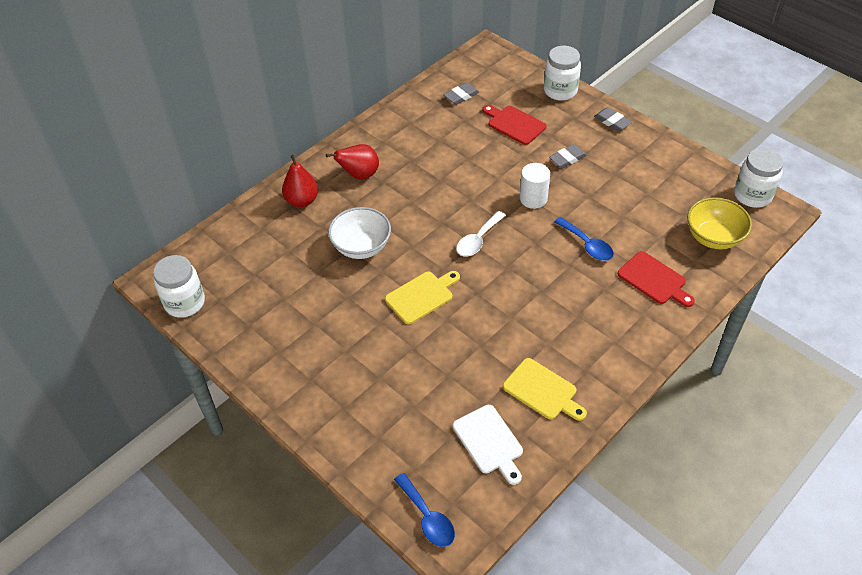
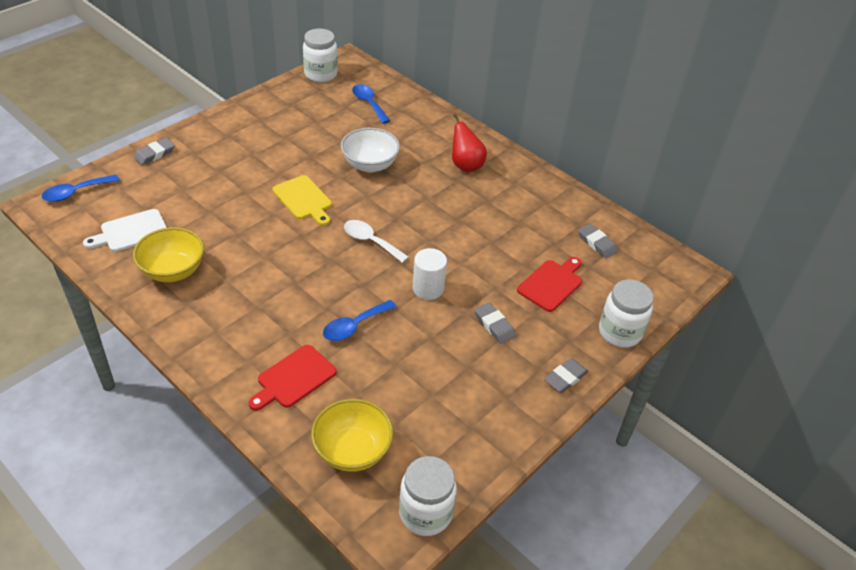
camera: 85 degrees right, 5 degrees down
red pear [282,155,318,207] -> none
yellow cutting board [503,358,587,421] -> yellow bowl [133,227,204,282]
none -> grey eraser [134,138,175,165]
none -> blue spoon [352,84,390,124]

